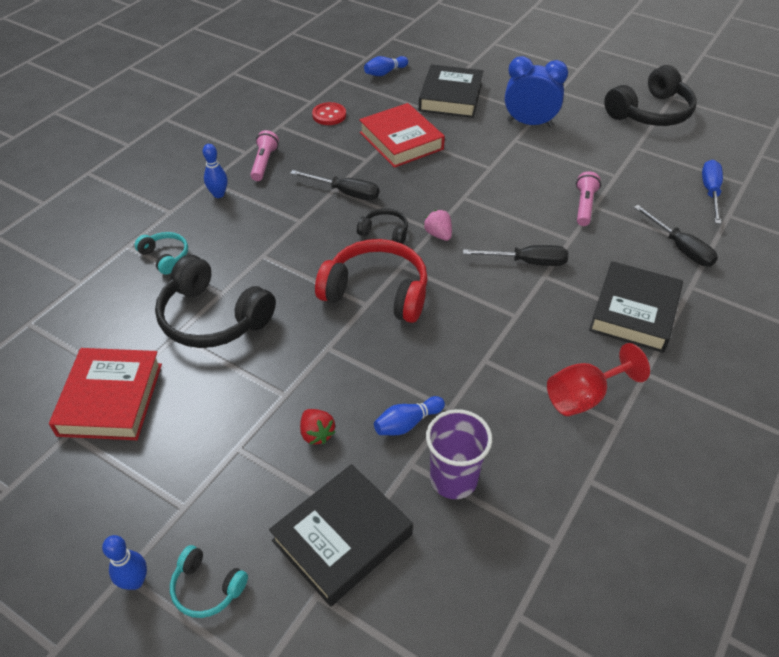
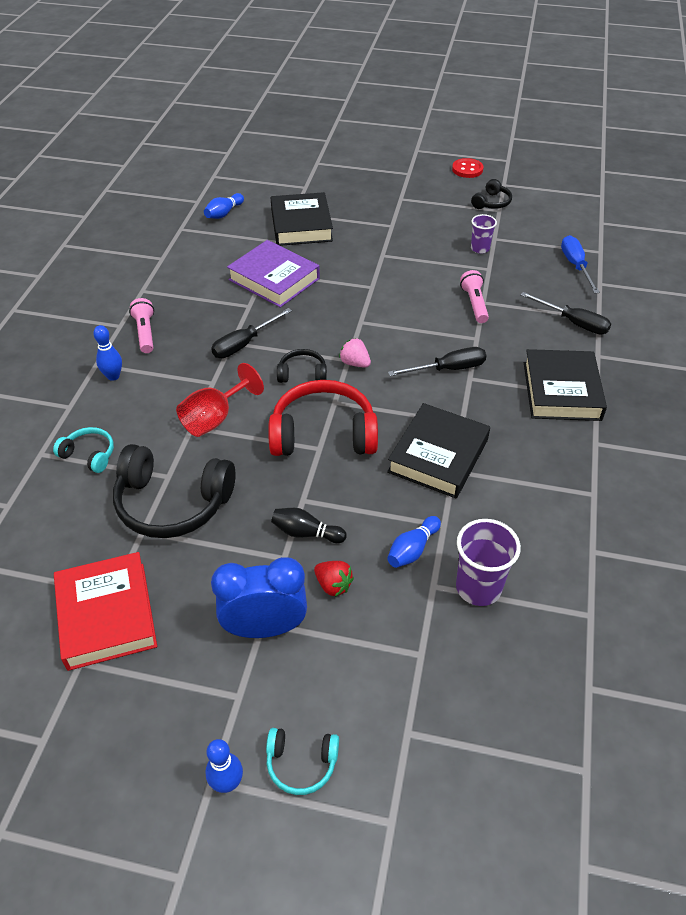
camera: 20 degrees left, 0 degrees up
black book [269,464,413,607] -> black book moved to [387,403,490,498]
black screwdriver [290,170,379,200] -> black screwdriver turned 135 degrees clockwise [211,308,292,358]
red button [312,102,346,125] -> red button moved to [452,158,484,178]
red book [359,103,445,168] -> purple book [227,240,320,308]
blue clock [505,56,568,127] -> blue clock moved to [211,557,307,638]
red goblet [547,343,650,416] -> red goblet moved to [176,363,264,437]
black headphones [604,65,697,126] -> black headphones [471,179,512,209], size x0.50
none -> black bowling pin [271,508,347,543]
none -> purple cup [471,214,497,253]

